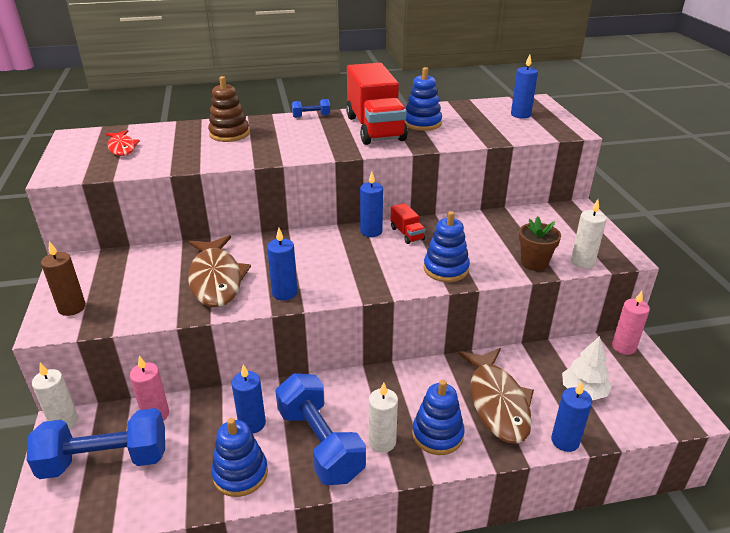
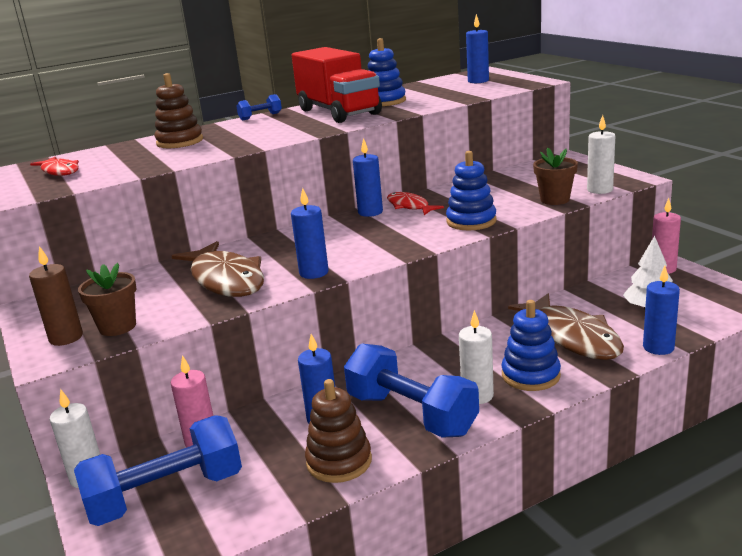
camera: 15 degrees left, 10 degrees down
blue stacking toy [211,418,268,497] -> brown stacking toy [305,379,372,483]
red truck [390,203,425,244] -> red fish [387,192,444,215]
none -> brown flower pot [78,263,136,336]

